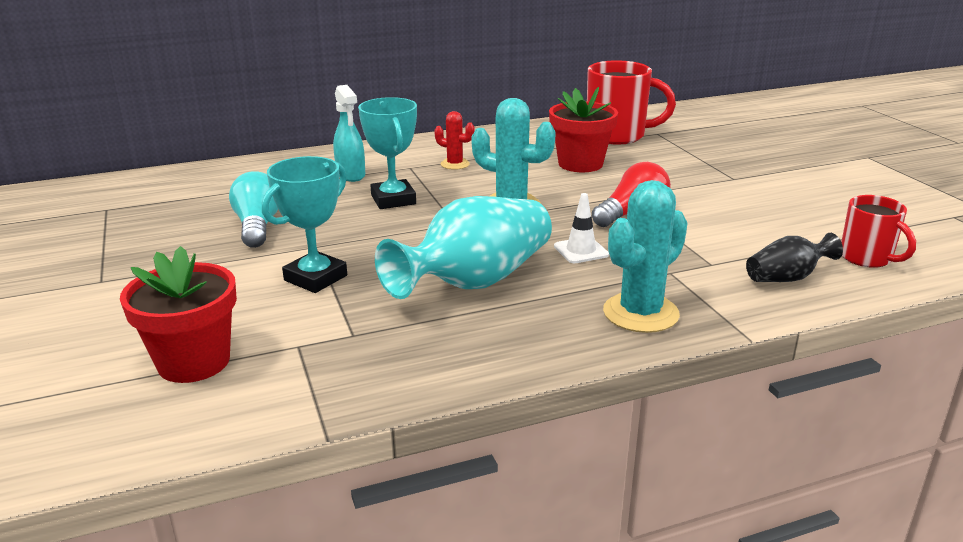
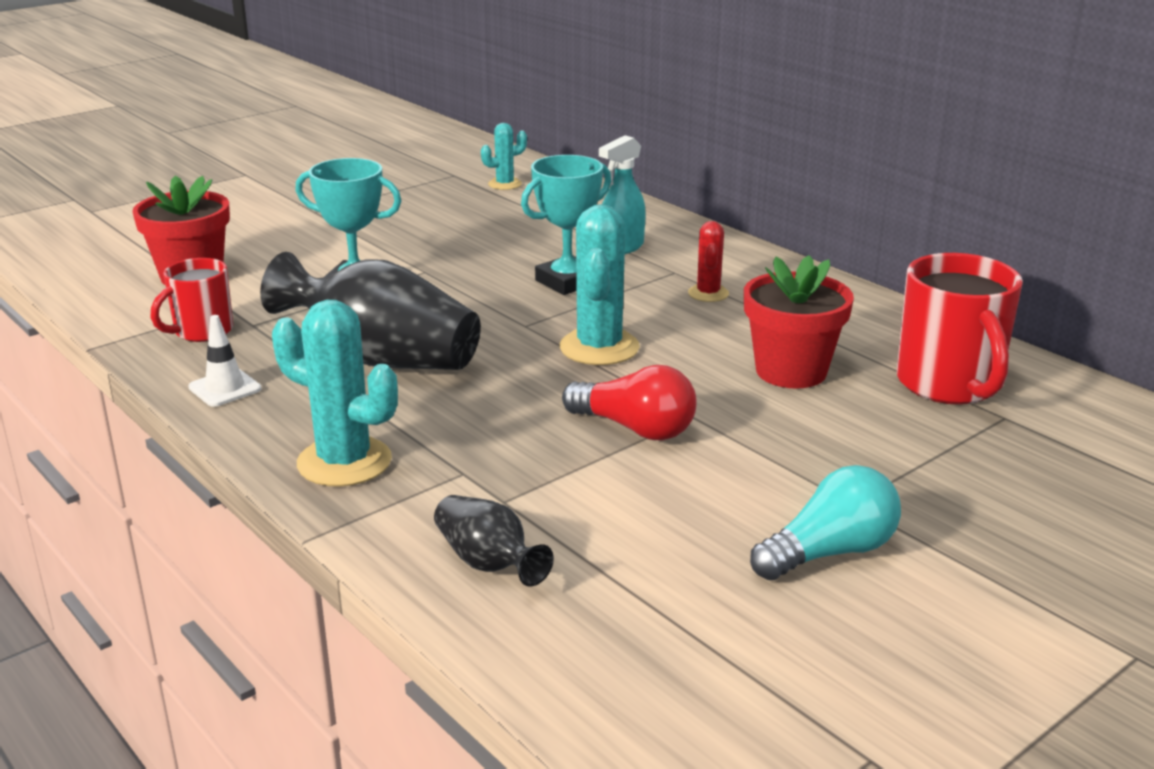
camera: 70 degrees right, 0 degrees up
turquoise light bulb [229,171,278,248] -> turquoise light bulb moved to [750,465,901,580]
turquoise vase [375,196,552,299] -> black vase [260,252,481,370]
white traffic cone [554,193,609,263] -> white traffic cone moved to [188,315,262,407]
red mug [841,195,916,268] -> red mug moved to [150,258,233,342]
none -> turquoise cactus [481,123,527,190]

